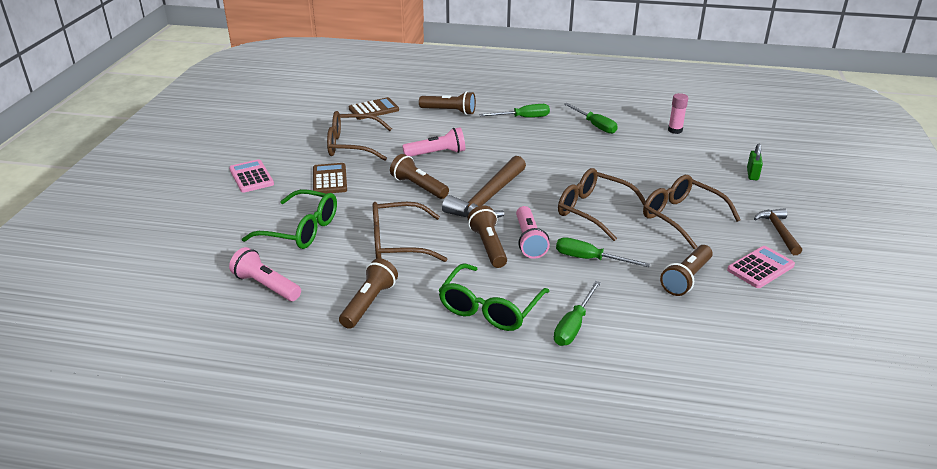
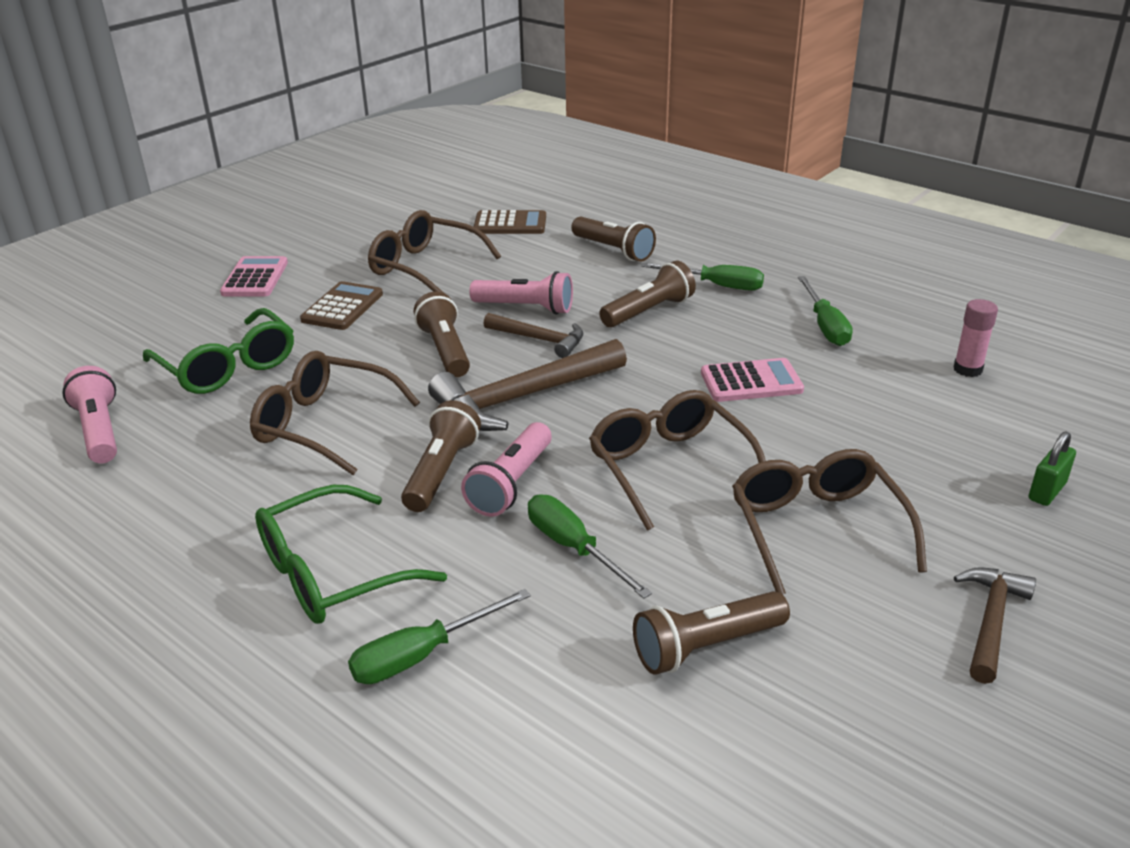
camera: 30 degrees right, 0 degrees up
brown flashlight [339,258,398,329] -> brown flashlight moved to [599,261,696,327]
pink calculator [727,246,795,288] -> pink calculator moved to [701,358,804,402]
none -> brown hammer [484,313,583,358]

